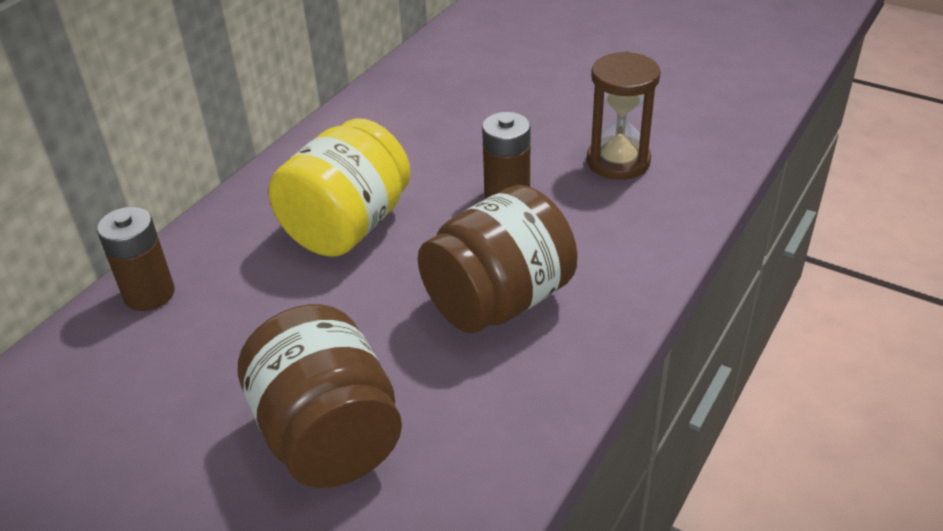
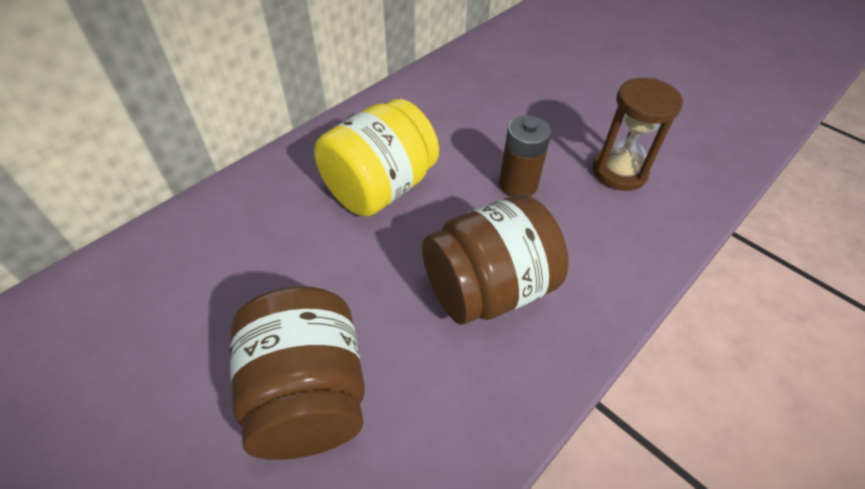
camera: 10 degrees right, 10 degrees up
brown battery [97,207,175,311] -> none

